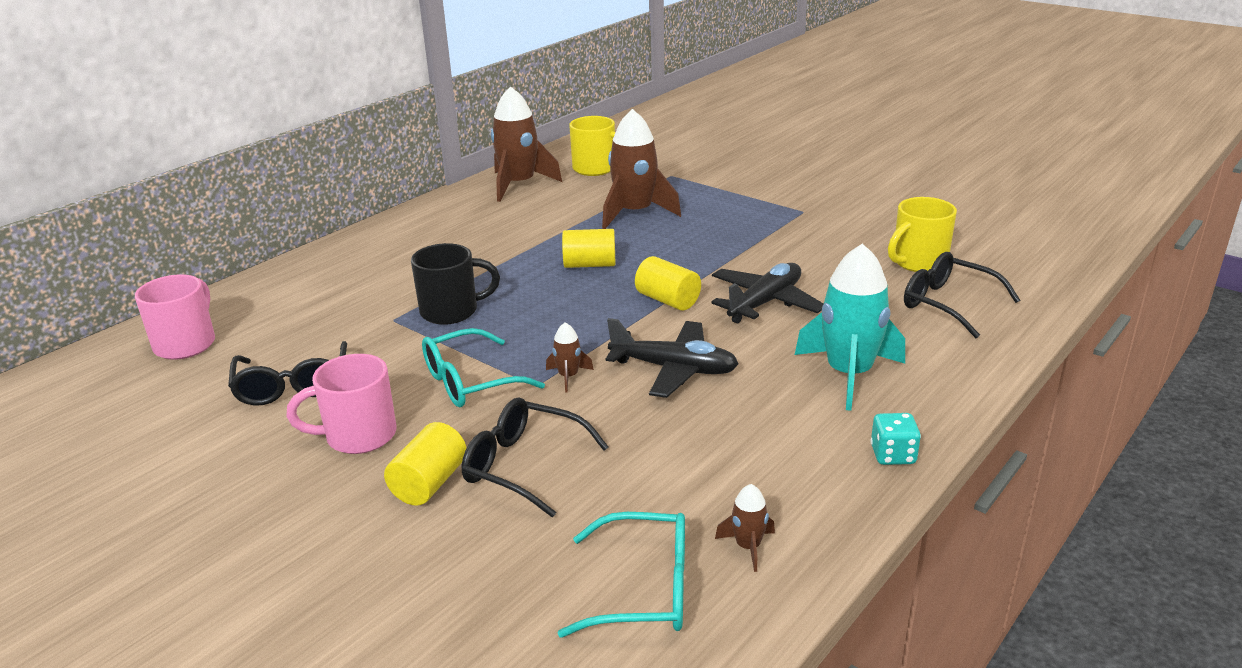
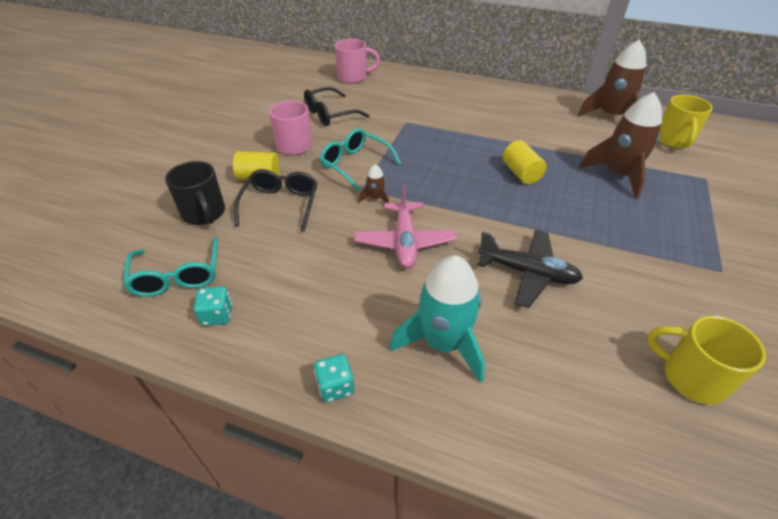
camera: 70 degrees right, 15 degrees up
black mug [411,243,500,325] -> black mug moved to [165,161,225,225]
black plane [605,318,738,398] -> pink plane [354,184,457,269]
yellow cylinder [635,256,701,311] -> none
brown rocket [715,484,775,572] -> turquoise dice [194,286,232,326]
black glasses [904,252,1020,338] -> none

